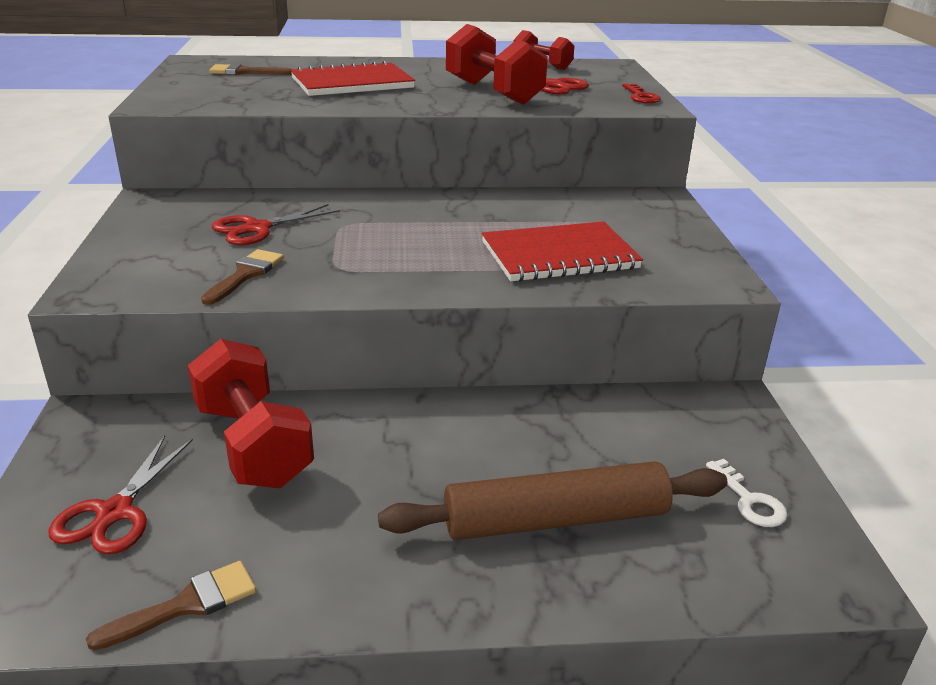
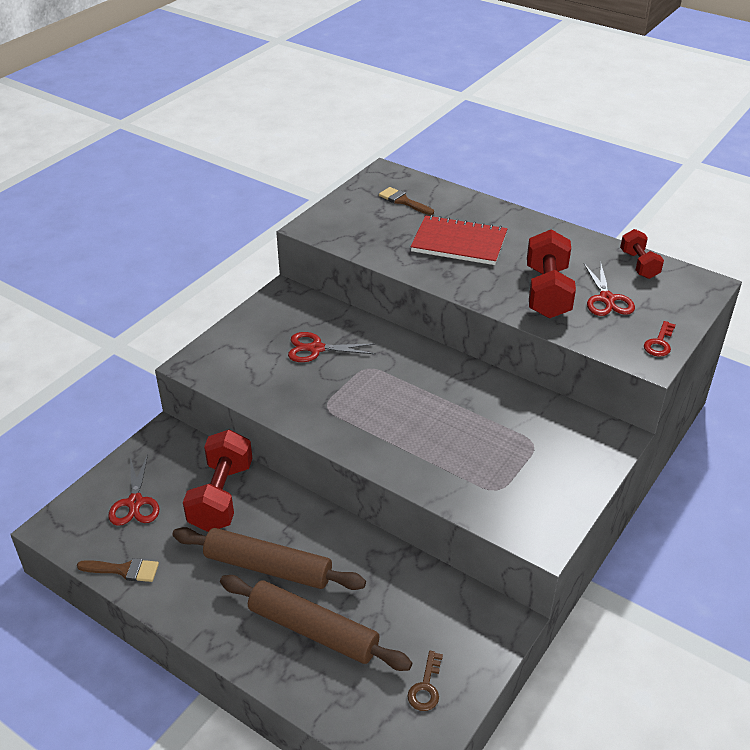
camera: 40 degrees right, 10 degrees up
red scissors [48,435,193,555] -> red scissors turned 60 degrees counterclockwise [108,454,159,526]
brown brush [201,249,284,305] -> none
red notebook [482,221,643,282] -> none
white key [706,459,788,527] -> brown key [408,651,443,711]
none -> brown rolling pin [172,527,366,590]

